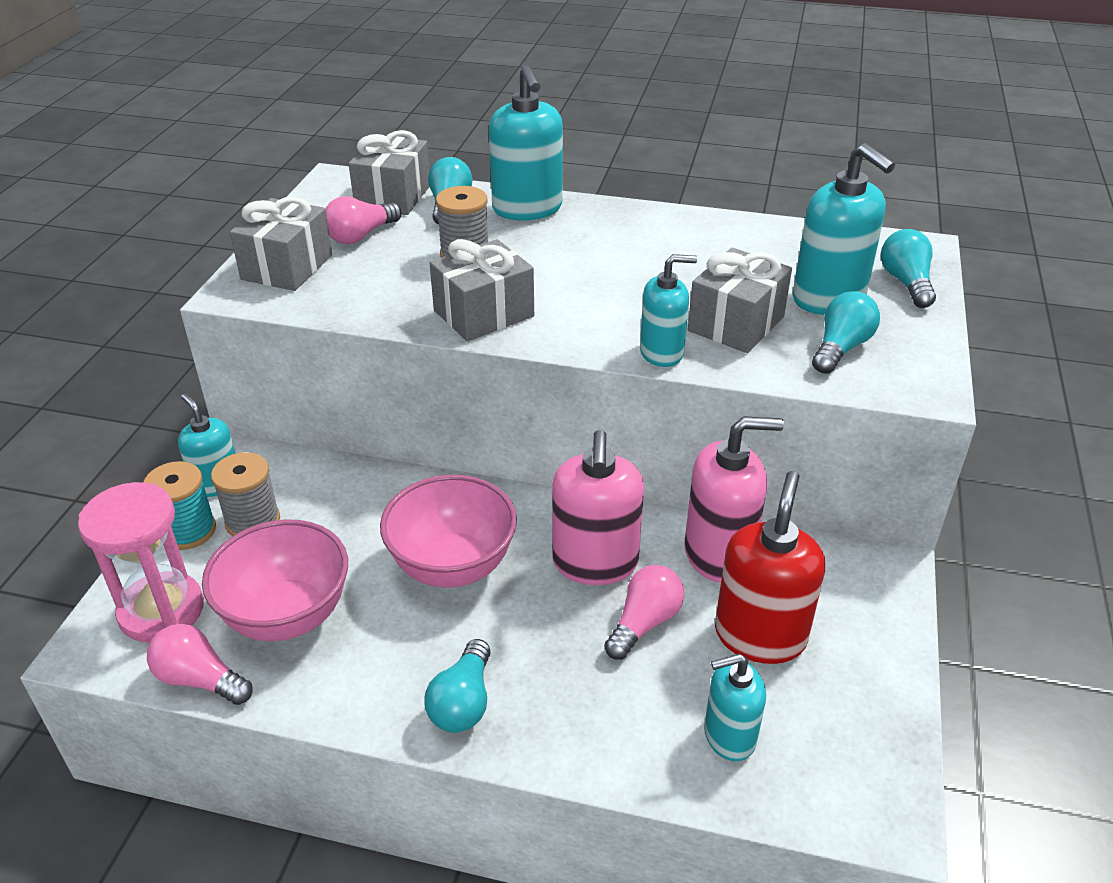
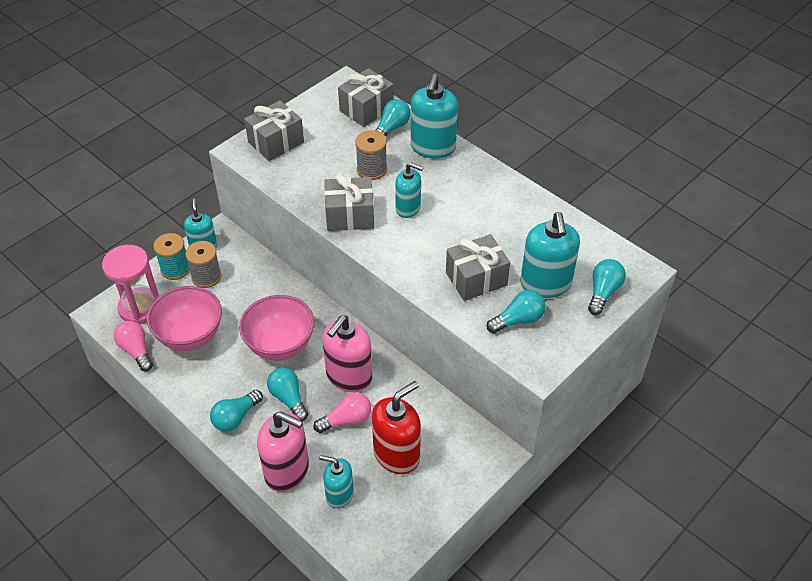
camera: 30 degrees right, 10 degrees up
pink light bulb [325,196,401,244] -> none
turquoise soap dispenser [640,254,697,367] -> turquoise soap dispenser moved to [395,163,424,218]
pink soap dispenser [684,416,784,583] -> pink soap dispenser moved to [257,412,309,492]
none -> turquoise light bulb [267,368,308,421]

